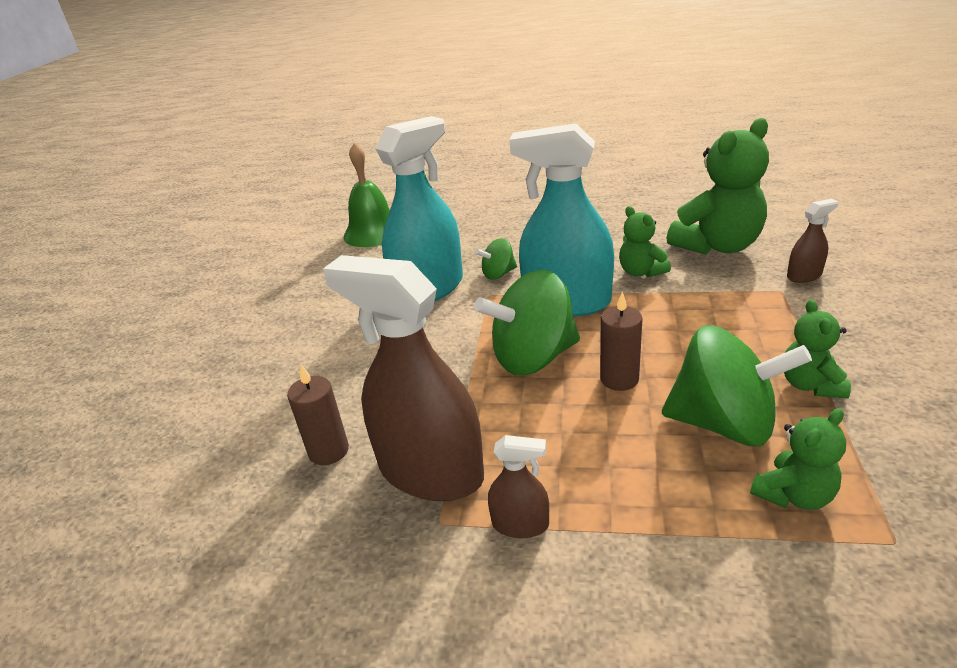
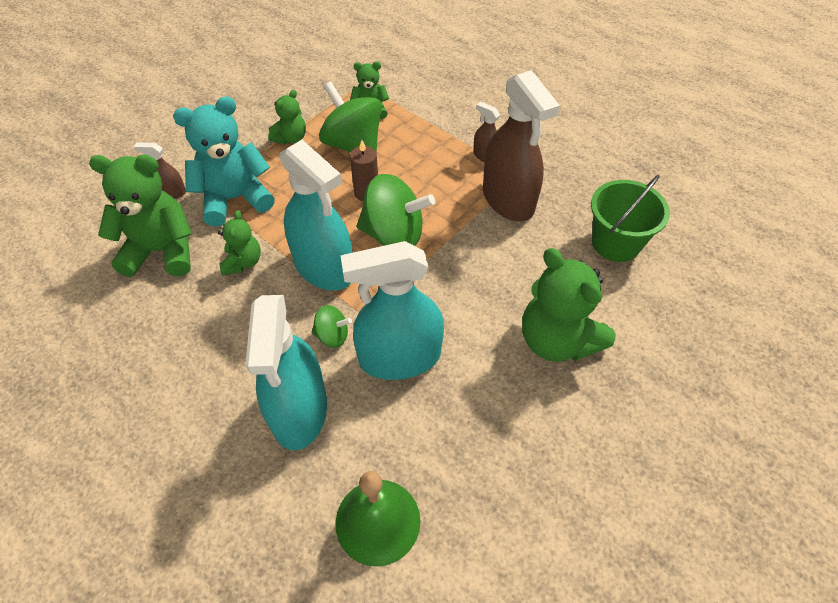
camera: 150 degrees left, 20 degrees up
brown candle [287,365,349,465] -> none
none -> turquoise teddy bear [173,96,275,227]
none -> turquoise spray bottle [245,295,327,450]
none -> green teddy bear [522,248,616,362]
none -> green bucket [591,175,670,262]

